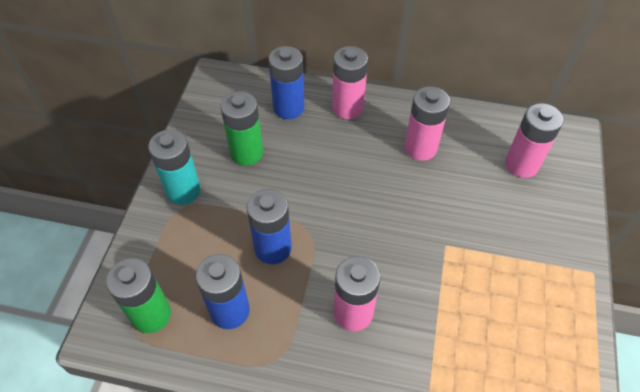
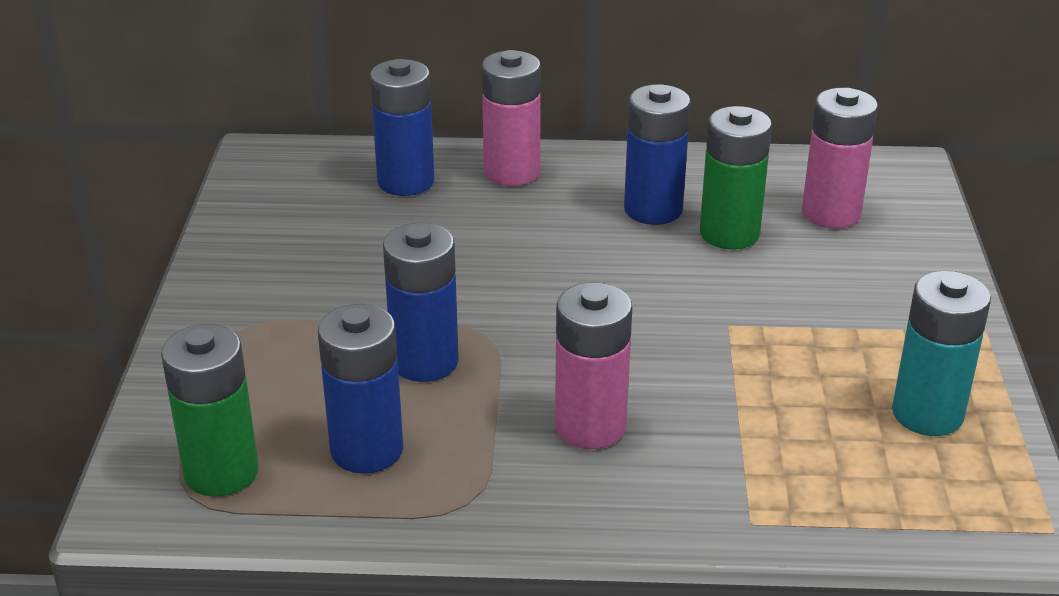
camera: 10 degrees left, 20 degrees down
turquoise battery [148,129,201,204] -> turquoise battery moved to [892,271,991,436]
green battery [220,91,263,166] -> green battery moved to [700,106,772,249]
pink battery [405,86,450,161] -> blue battery [624,84,691,225]

